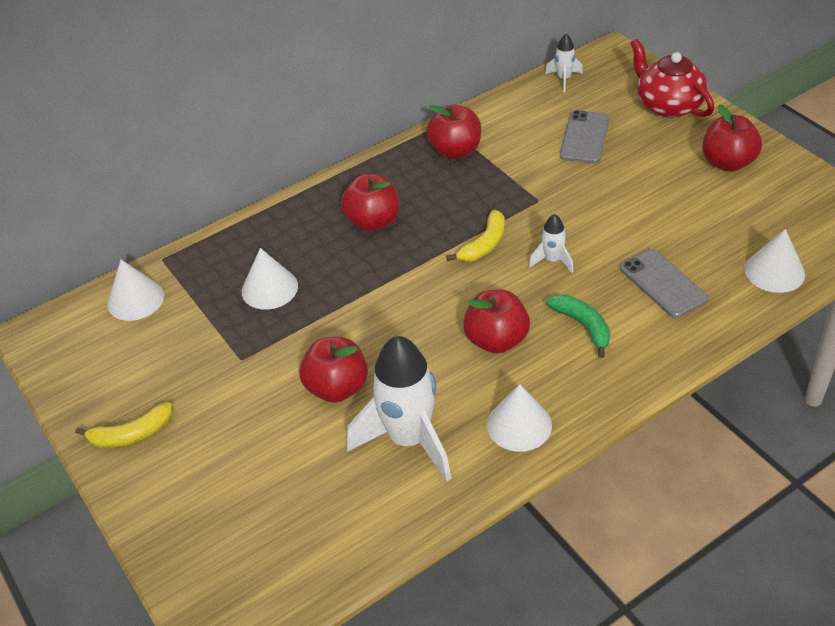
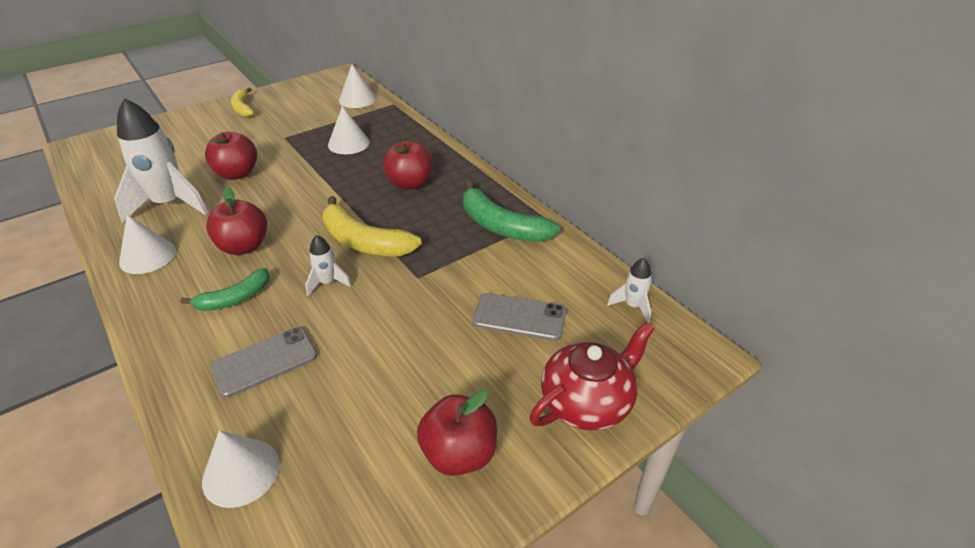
camera: 85 degrees right, 5 degrees down
red apple [426,104,481,159] -> green banana [463,180,560,242]
yellow banana [447,210,504,261] -> yellow banana [323,196,422,256], size x1.63

